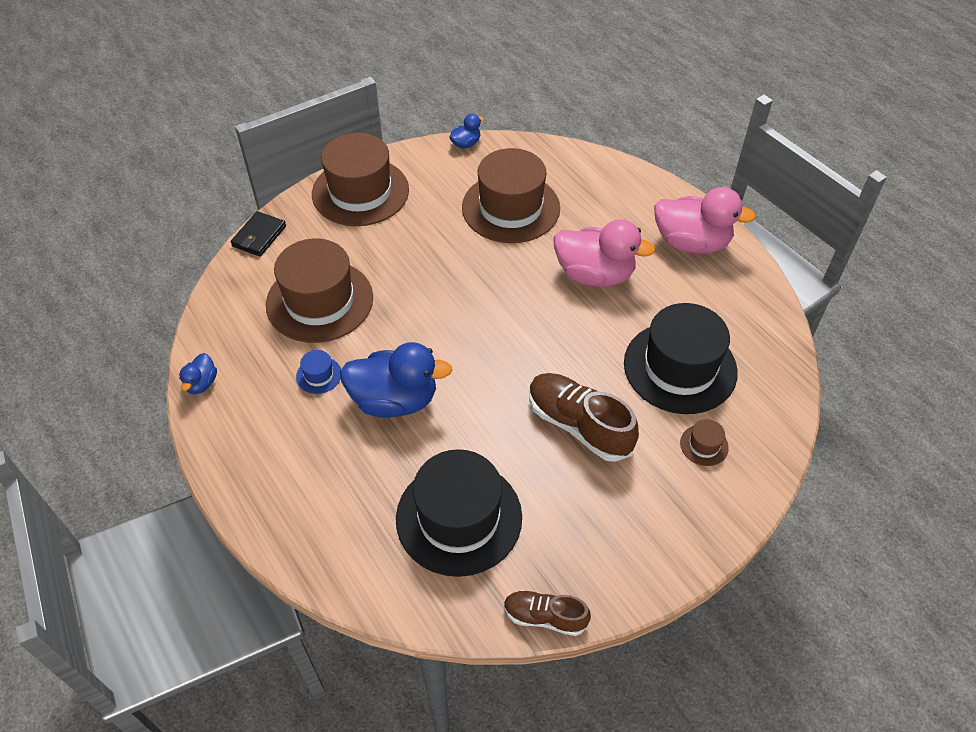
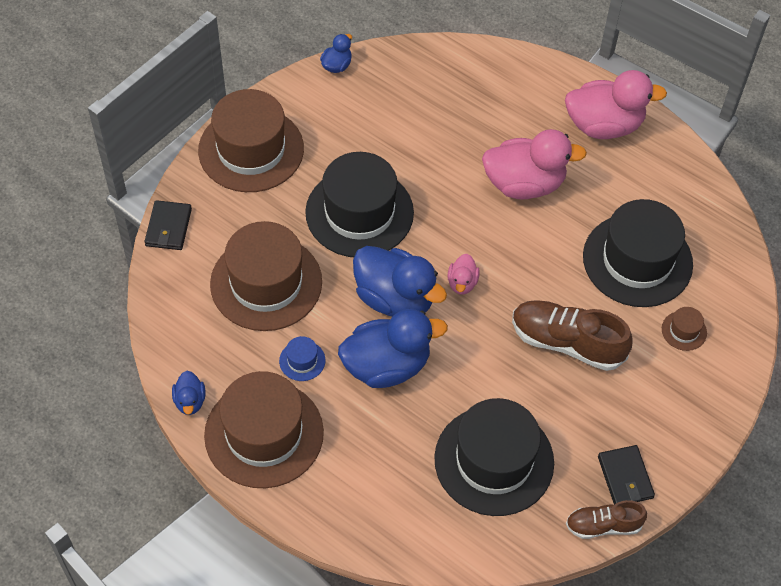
camera: 20 degrees left, 5 degrees up
brown hat [462,148,560,243] -> brown hat moved to [204,371,324,488]
none -> black hat [305,152,414,257]
none -> blue duck [353,246,447,317]
none -> pink duck [447,254,480,294]
none -> black wallet [598,445,655,504]

